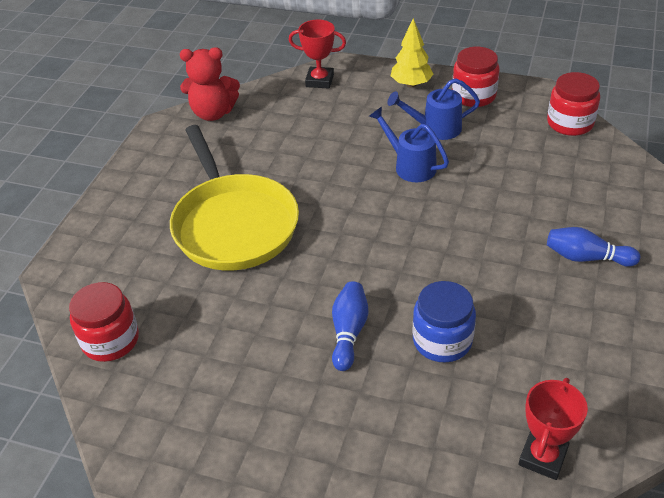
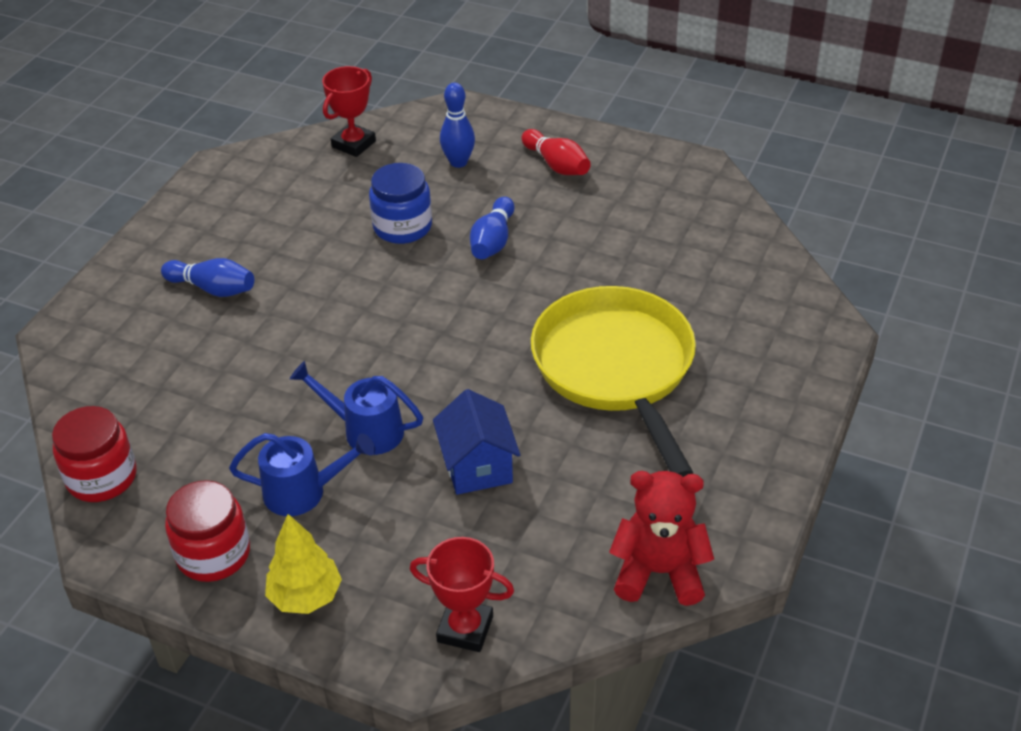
camera: 175 degrees left, 0 degrees up
red jar [69,282,139,362] -> none
blue watering can [369,107,449,182] -> blue watering can turned 150 degrees clockwise [290,361,423,455]
none -> blue house [433,389,520,495]
none -> blue bowling pin [440,83,475,168]
none -> red bowling pin [521,129,591,175]

